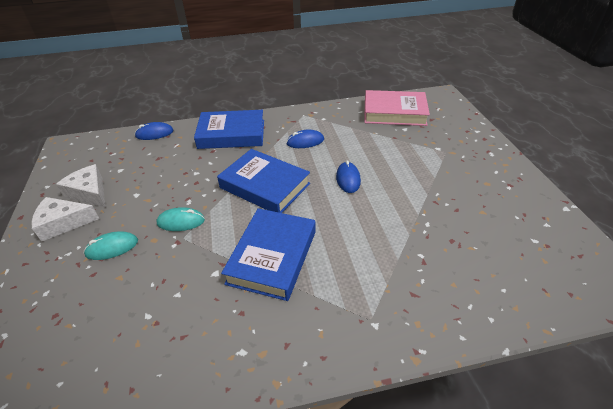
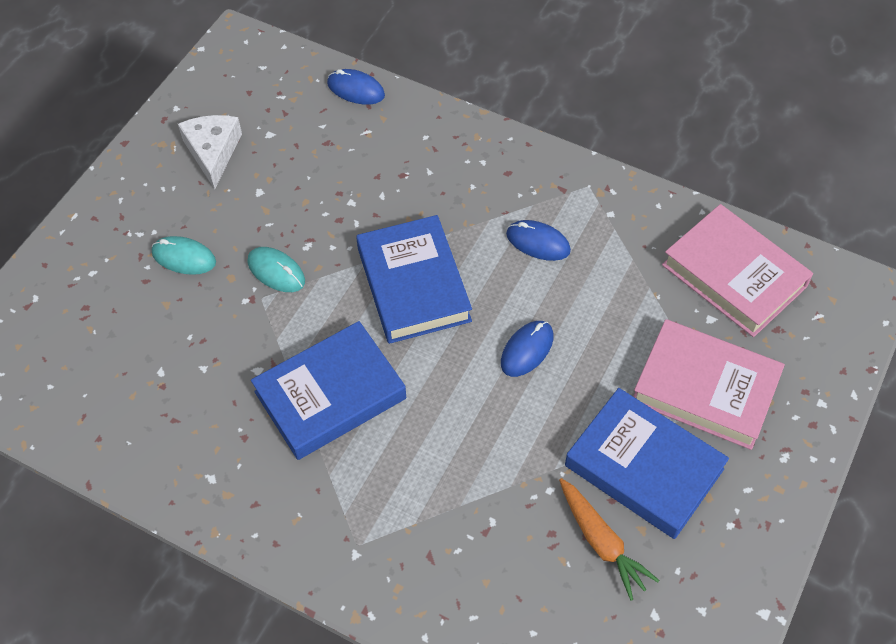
camera: 40 degrees right, 15 degrees up
white cheese [31,197,100,242] -> none
blue book [194,110,264,149] -> blue book moved to [565,388,729,539]
none -> orange carrot [559,478,659,601]
none -> pink book [633,319,785,450]

